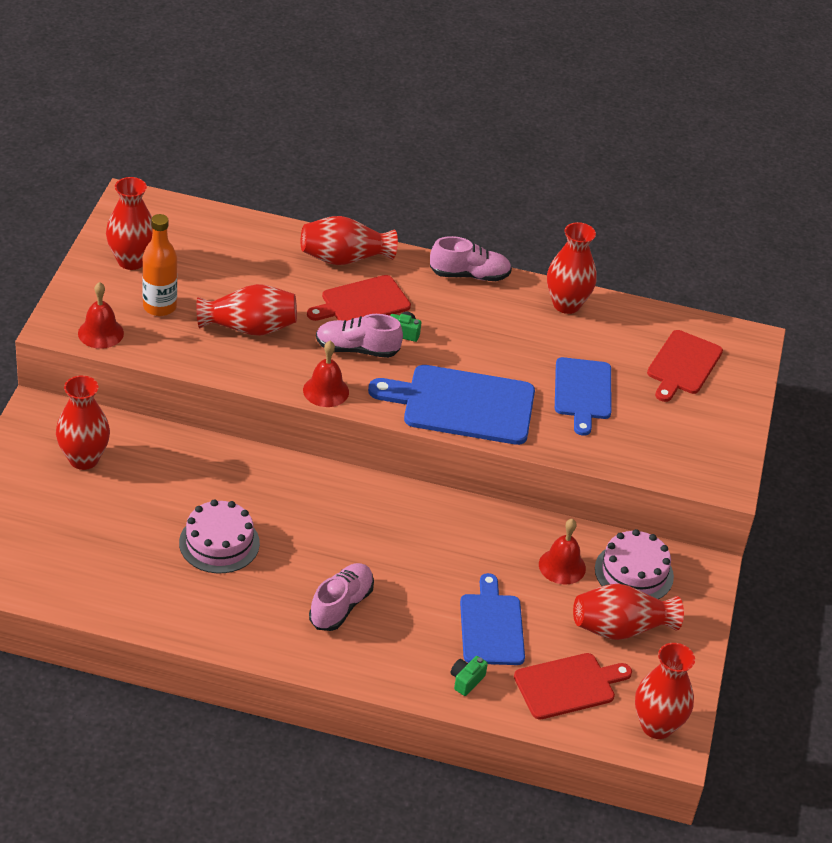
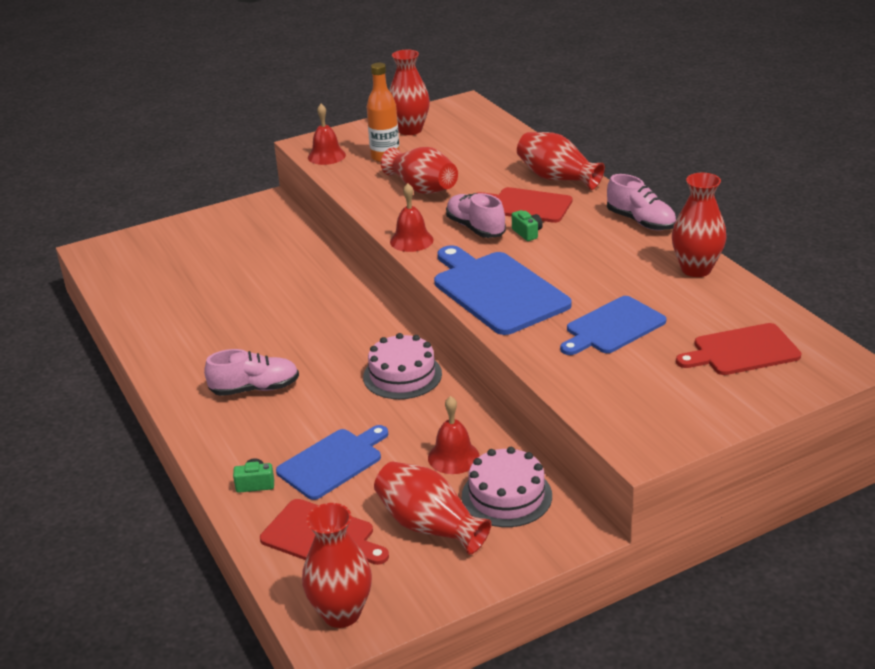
camera: 55 degrees right, 10 degrees down
red vase [56,375,110,470] -> none
pink cake [179,500,260,573] -> pink cake moved to [363,333,442,399]

